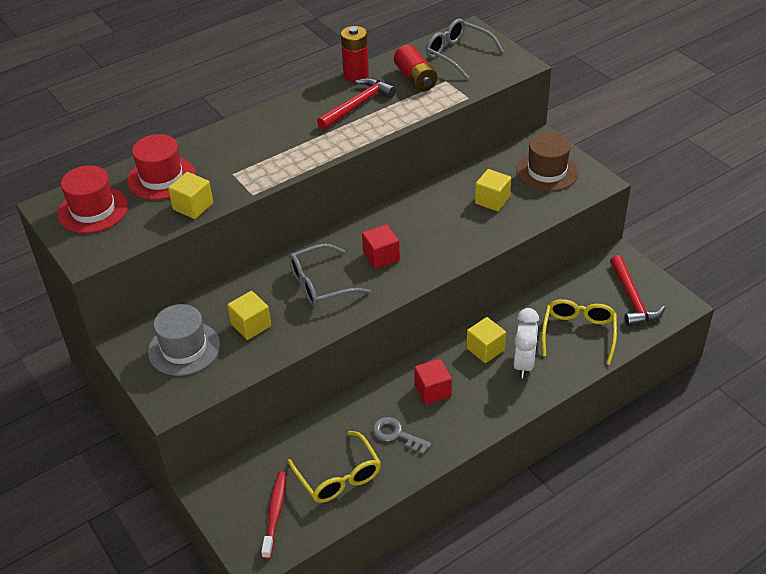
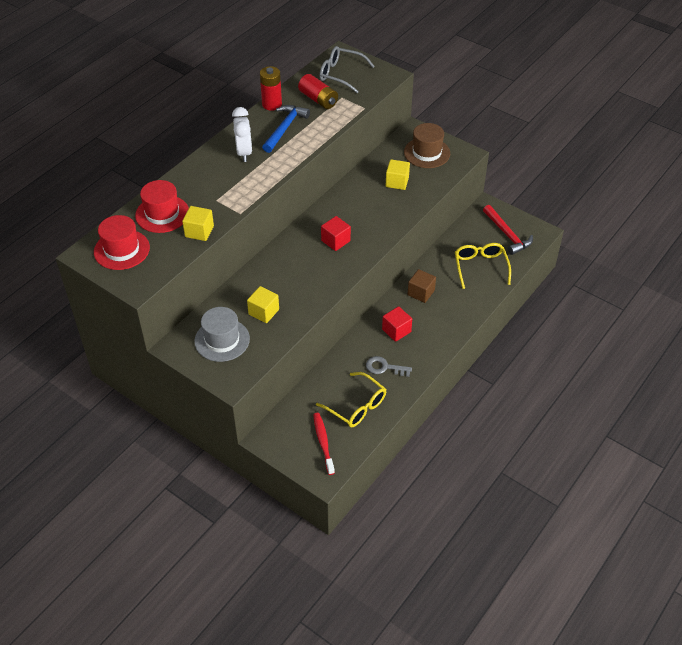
camera: 20 degrees left, 5 degrees up
grey glasses [289,244,371,307] -> none
red hammer [317,78,396,130] -> blue hammer [262,105,310,153]
yellow cube [467,317,506,363] -> brown cube [407,269,436,303]
white clock [513,308,539,378] -> white clock moved to [232,107,252,162]

